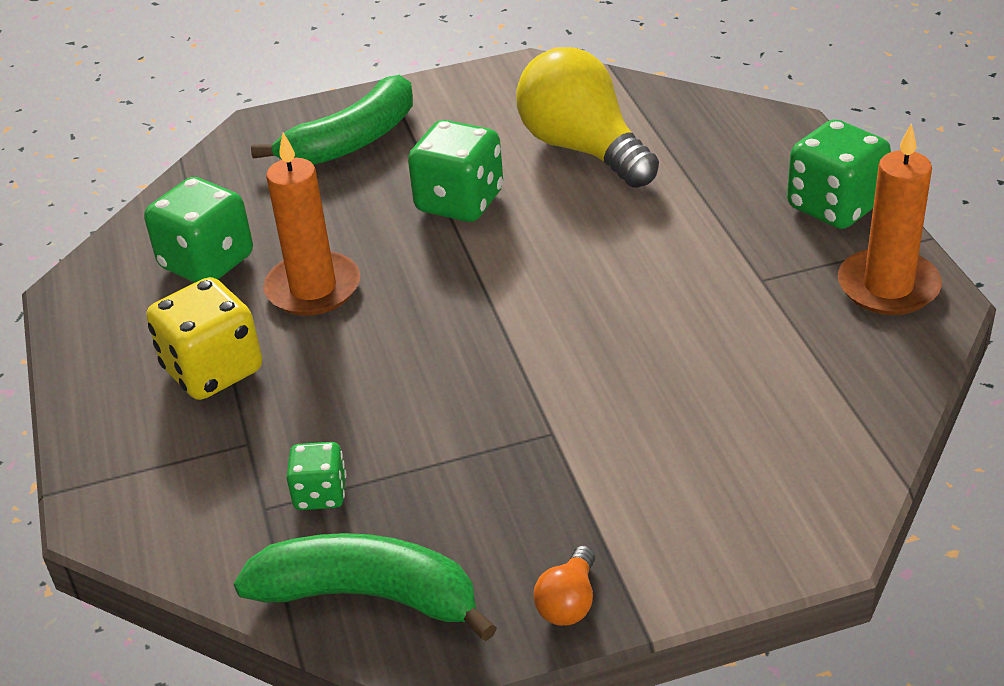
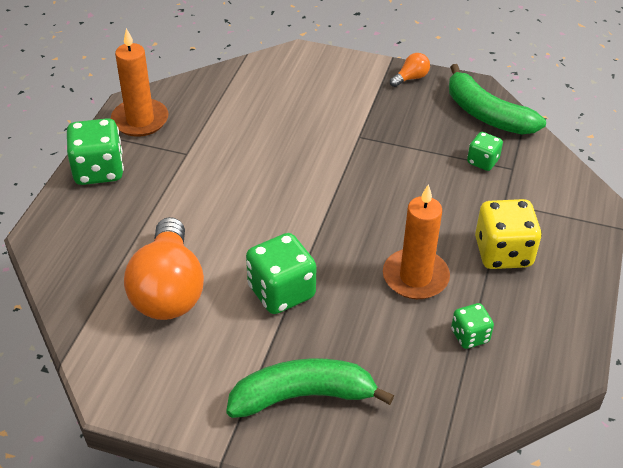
camera: 150 degrees left, 5 degrees up
green dice [144,177,253,283] -> green dice [451,303,494,349], size x0.56
yellow light bulb [516,47,659,188] -> orange light bulb [124,217,204,320]

